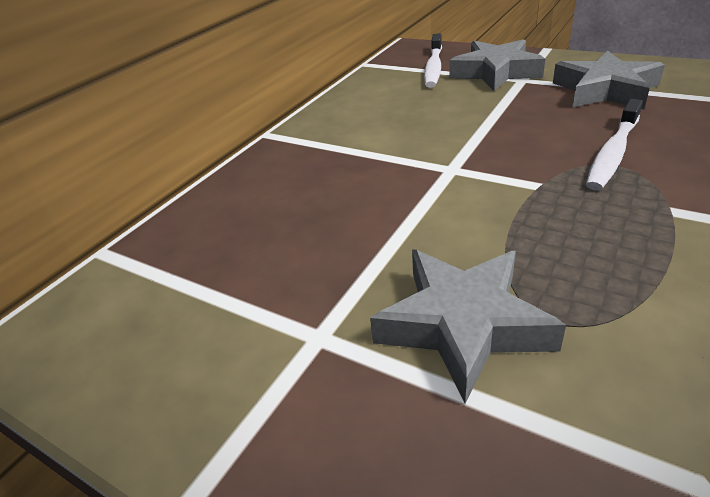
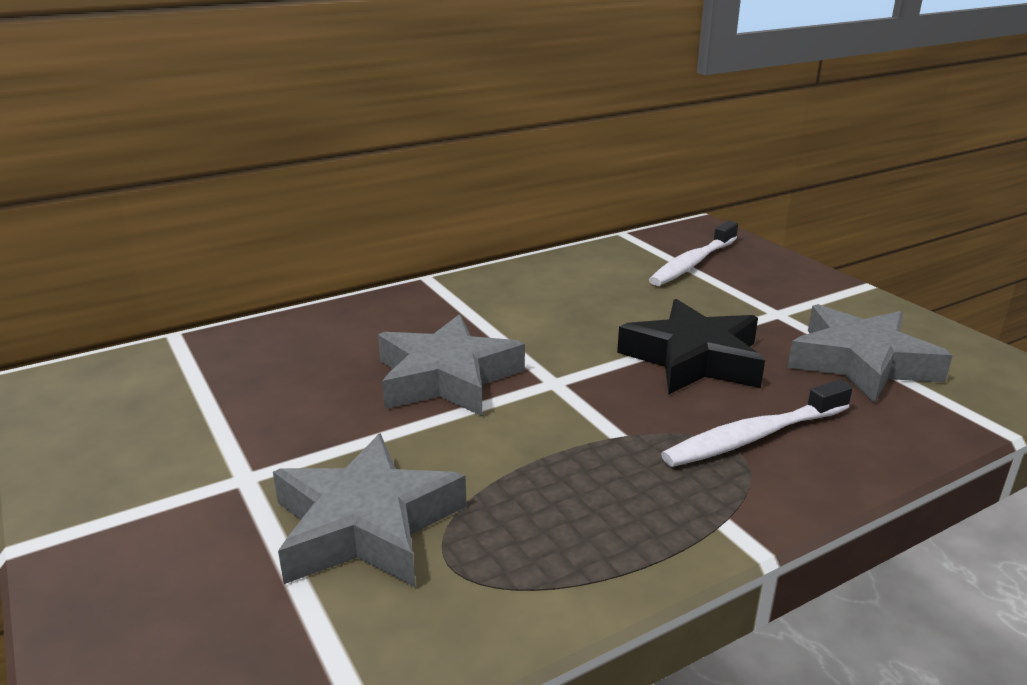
camera: 25 degrees right, 10 degrees down
grey star [449,39,545,91] -> grey star moved to [378,314,525,416]
none -> black star [617,299,765,395]

